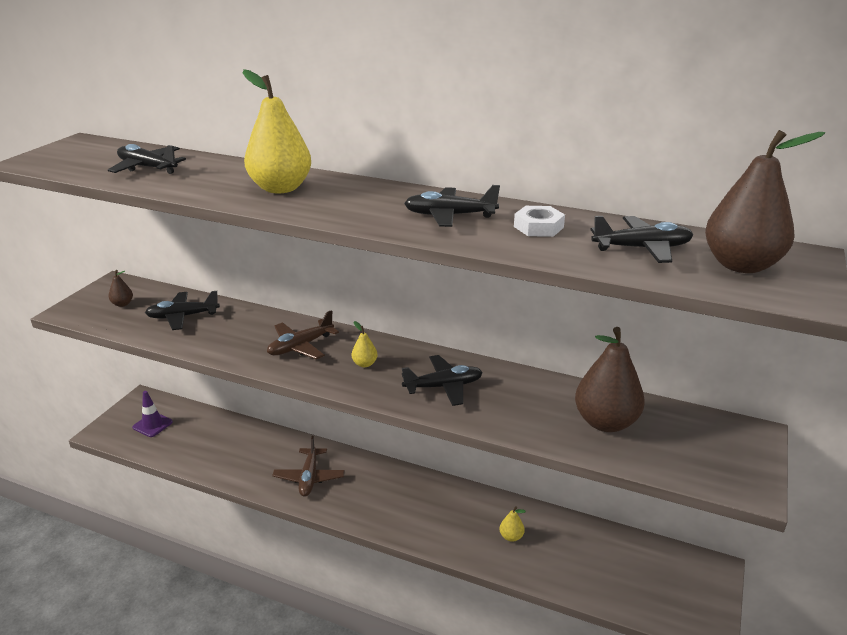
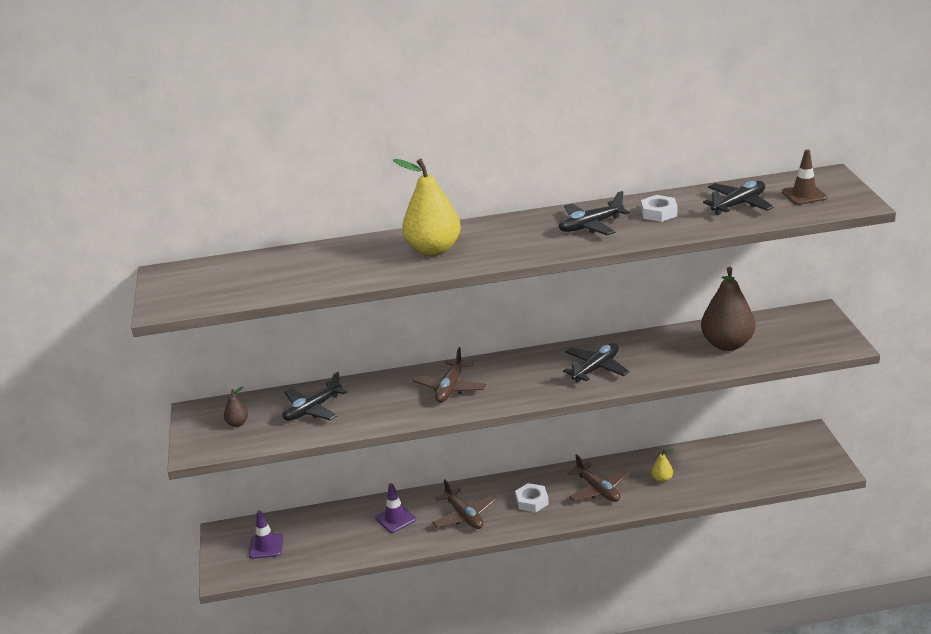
camera: 30 degrees left, 0 degrees up
black plane [108,144,186,174] -> none
yellow pear [352,321,378,367] -> none
brown pear [705,130,825,273] -> brown traffic cone [782,149,827,205]
none -> purple traffic cone [375,483,416,533]
none -> white nut [515,483,549,512]
none -> brown plane [568,454,628,502]

